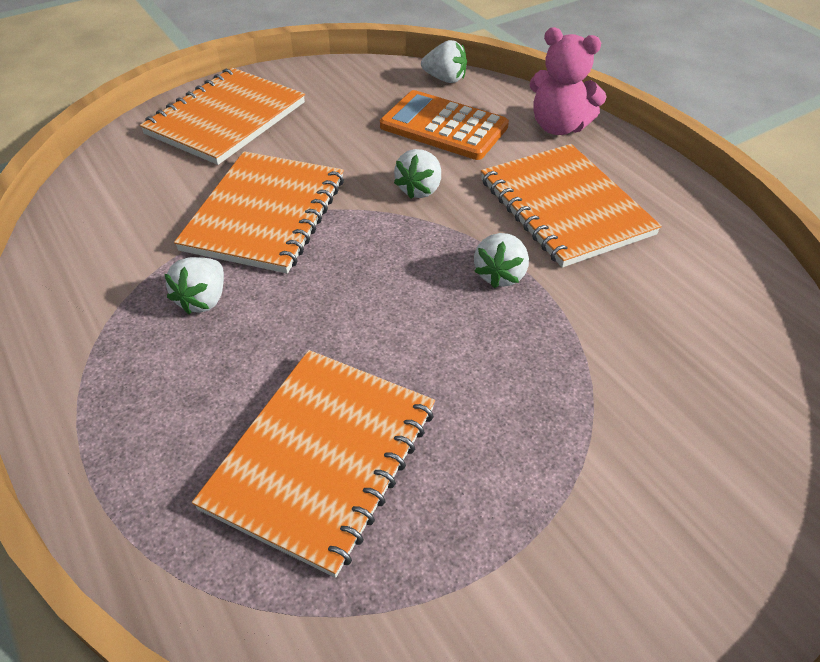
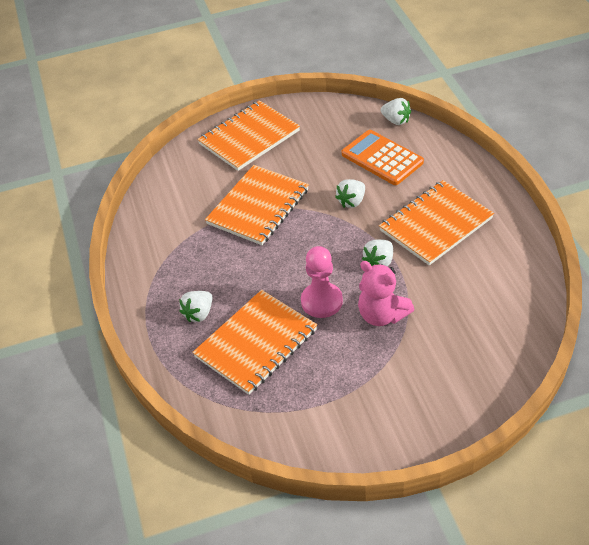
camera: 20 degrees right, 0 degrees up
white strawberry [165,257,224,315] -> white strawberry moved to [179,291,212,322]
orange notebook [481,144,662,268] -> orange notebook turned 60 degrees clockwise [379,180,494,265]
pink teddy bear [529,27,607,135] -> pink teddy bear moved to [358,261,415,326]
none -> pink pawn [301,246,343,318]

